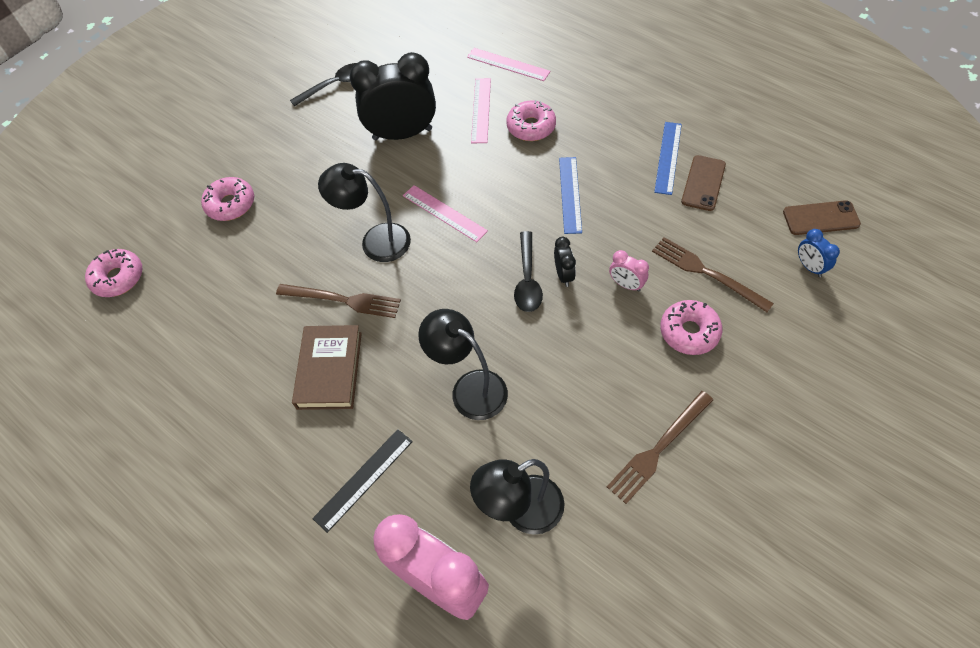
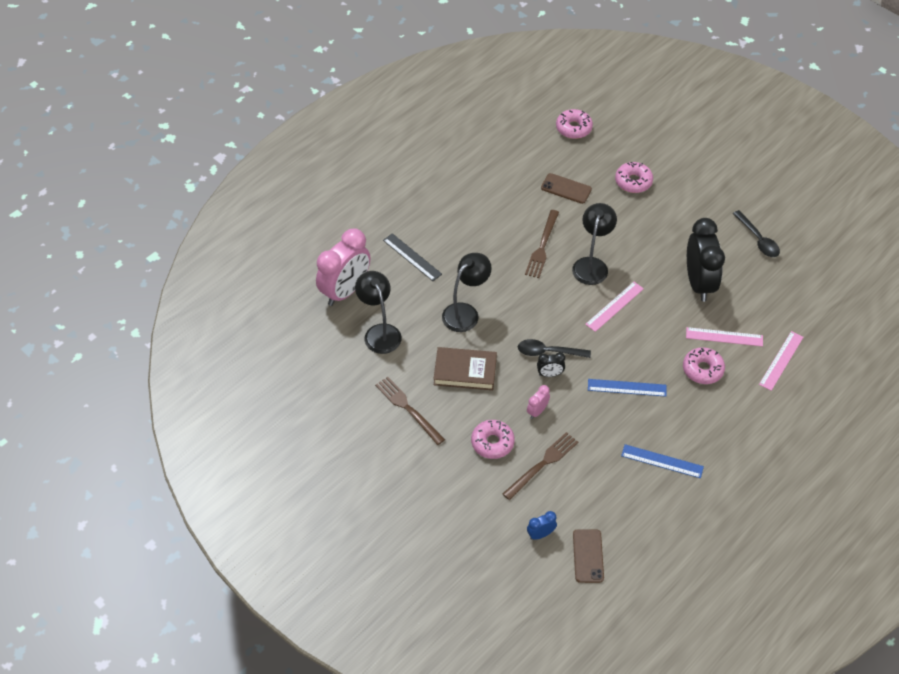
camera: 90 degrees right, 5 degrees down
brown book [292,325,362,410] -> brown book moved to [434,347,497,390]
brown phone [681,155,726,211] -> brown phone moved to [541,173,592,204]

